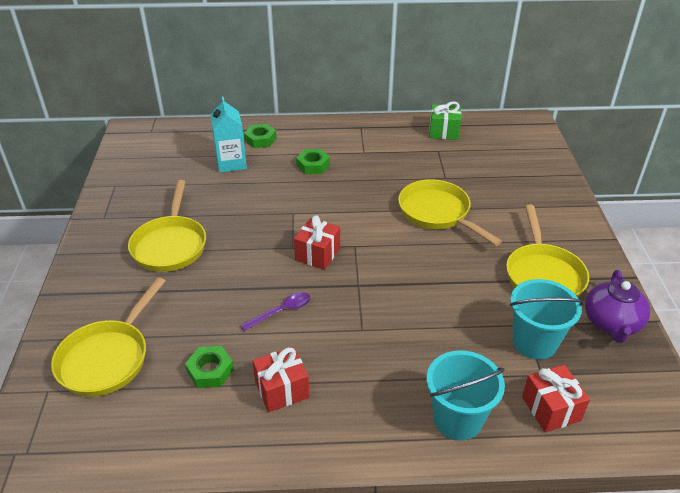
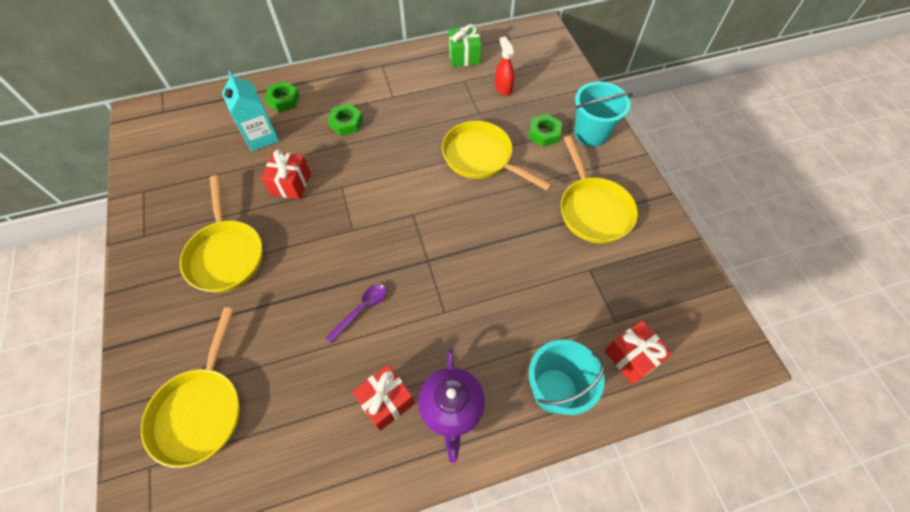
camera: 15 degrees left, 20 degrees up
green nut [185,346,234,388] -> green nut moved to [529,114,562,147]
red gift [294,215,340,270] -> red gift moved to [261,150,311,199]
turquoise bucket [510,279,584,360] -> turquoise bucket moved to [574,82,633,147]
purple teapot [585,270,650,343] -> purple teapot moved to [418,349,485,463]
none -> red spray bottle [495,37,515,96]

